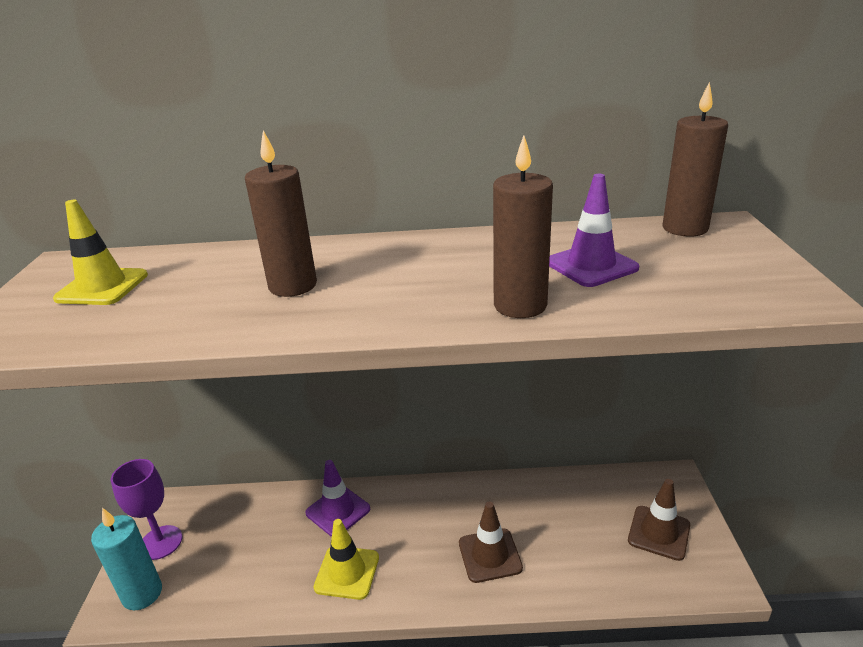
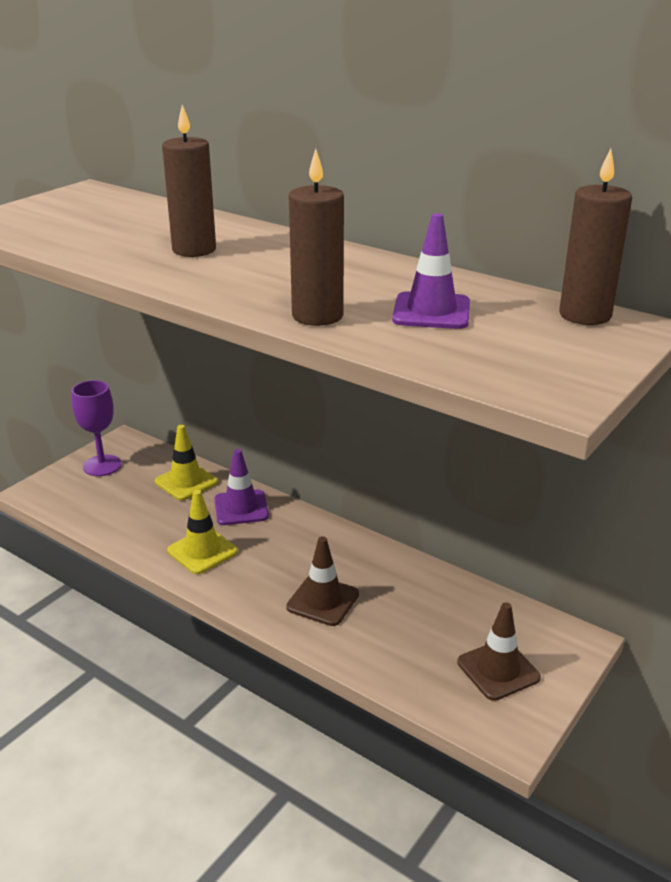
camera: 35 degrees right, 0 degrees up
yellow traffic cone [53,200,148,305] -> yellow traffic cone moved to [155,425,218,500]
turquoise candle [91,508,162,610] -> none

